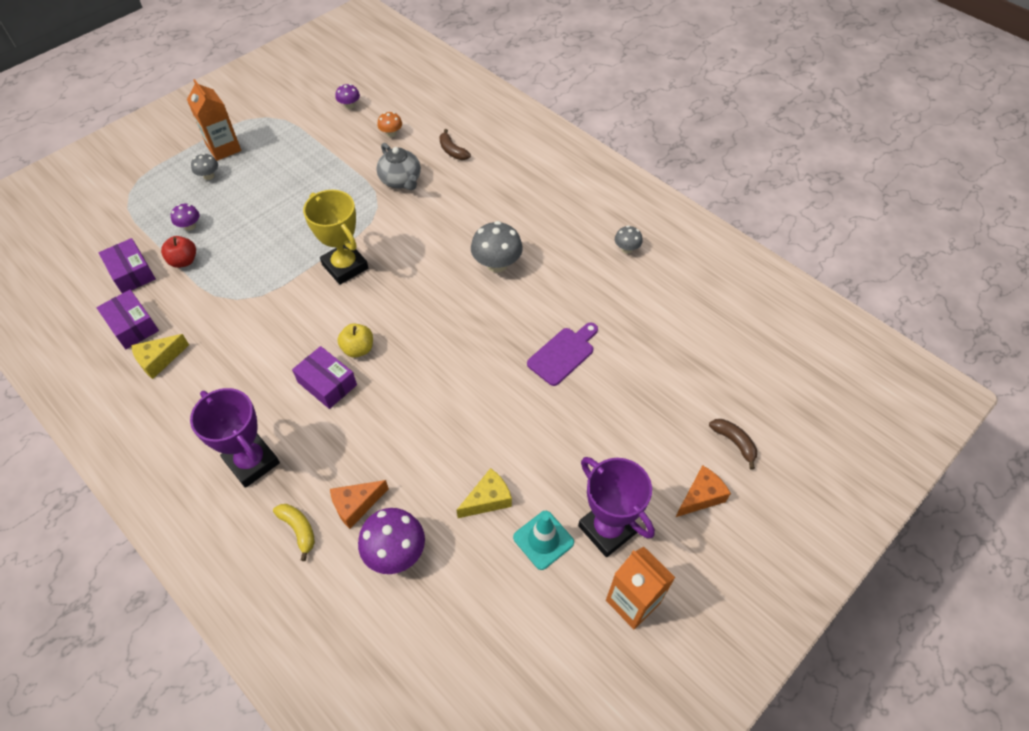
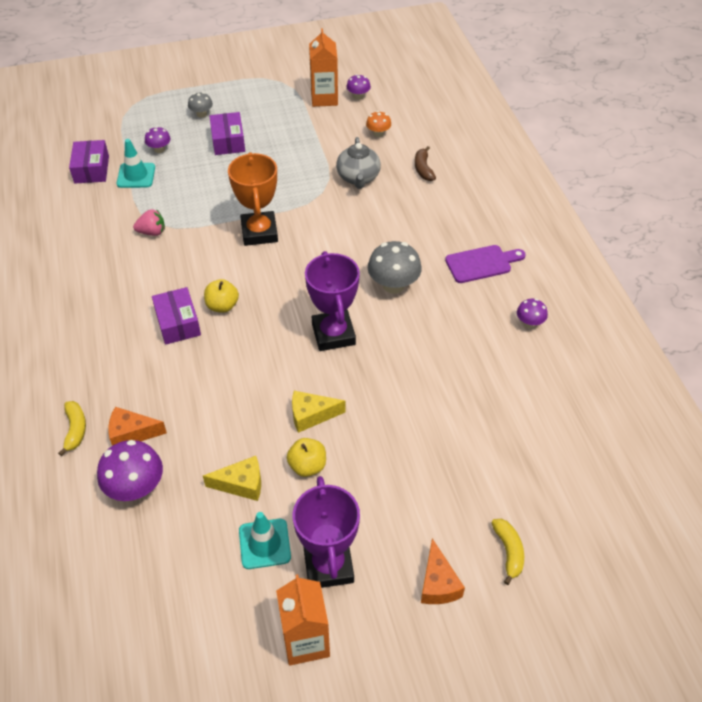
camera: 30 degrees right, 5 degrees down
purple box [96,290,159,349] -> purple box moved to [210,112,245,155]
yellow cheese [132,334,189,379] -> yellow cheese moved to [292,391,346,433]
red apple [161,236,196,268] -> turquoise traffic cone [117,139,155,188]
orange carton [187,79,241,161] -> orange carton moved to [309,28,338,107]
purple trophy [190,388,280,488] -> purple trophy moved to [305,251,360,351]
yellow trophy [303,190,368,285] -> orange trophy [228,152,278,246]
purple cutting board [527,322,598,386] -> purple cutting board moved to [445,245,526,283]
grey mushroom [615,226,643,253] -> purple mushroom [517,299,548,328]
orange cheese [676,465,731,517] -> orange cheese turned 90 degrees clockwise [421,538,465,604]
brown banana [709,419,757,469] -> yellow banana [491,519,524,585]
none -> pink strawberry [133,209,165,236]
none -> yellow apple [287,438,326,477]

